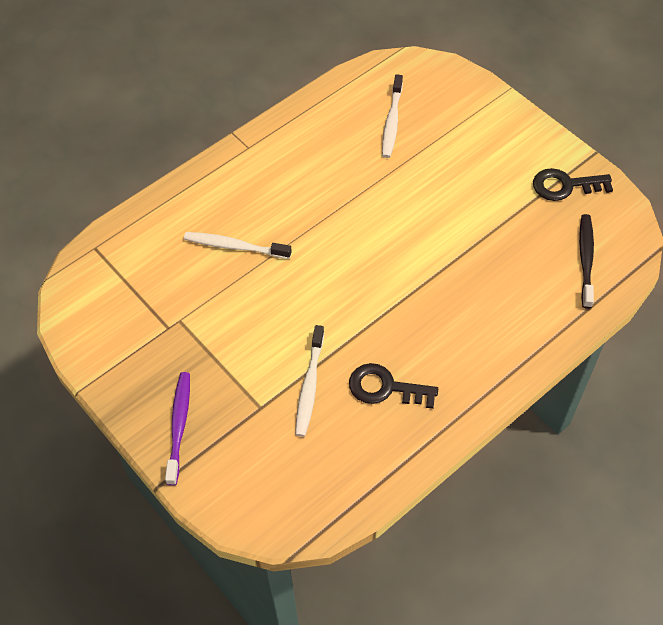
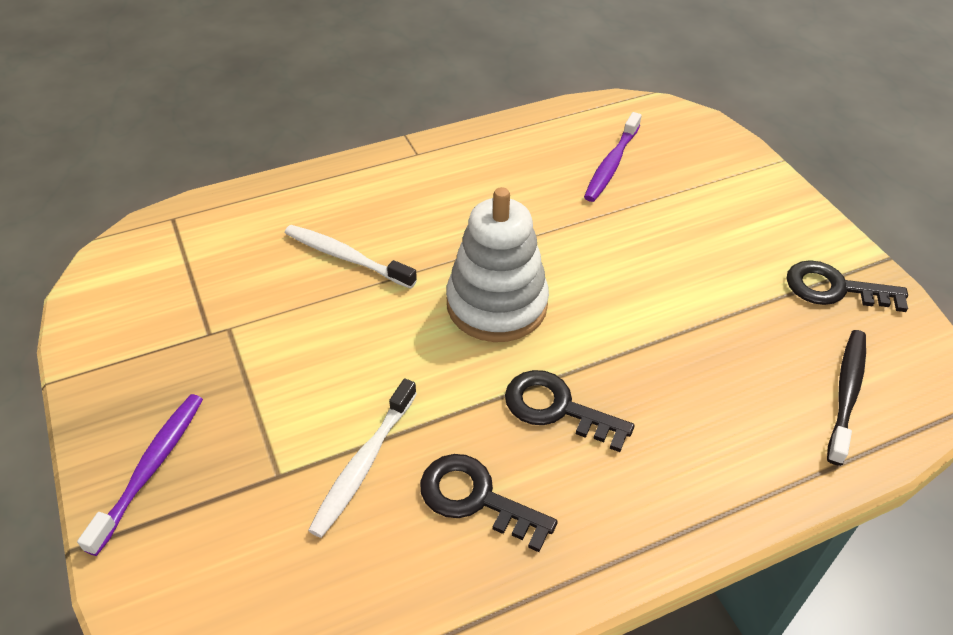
camera: 15 degrees right, 10 degrees down
white toothbrush [382,74,403,158] -> purple toothbrush [584,112,642,202]
none -> white stacking toy [446,187,549,342]
none -> black key [505,370,635,452]

